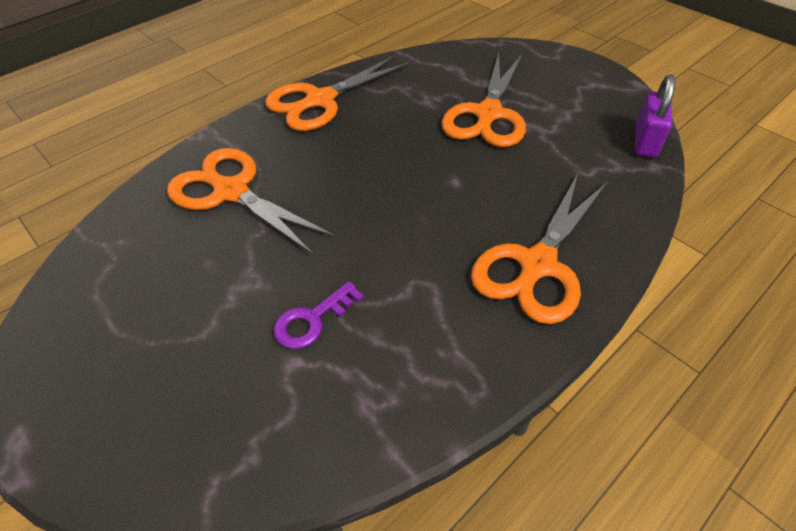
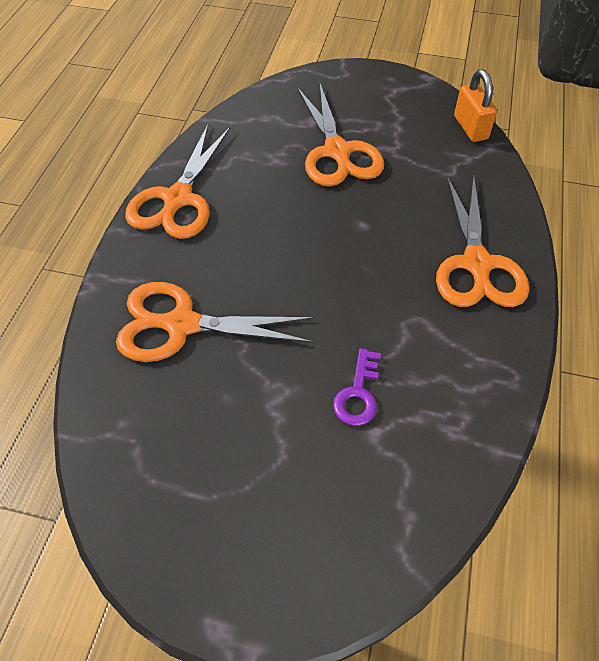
camera: 35 degrees left, 5 degrees up
purple padlock [635,75,676,158] -> orange padlock [454,69,497,142]

